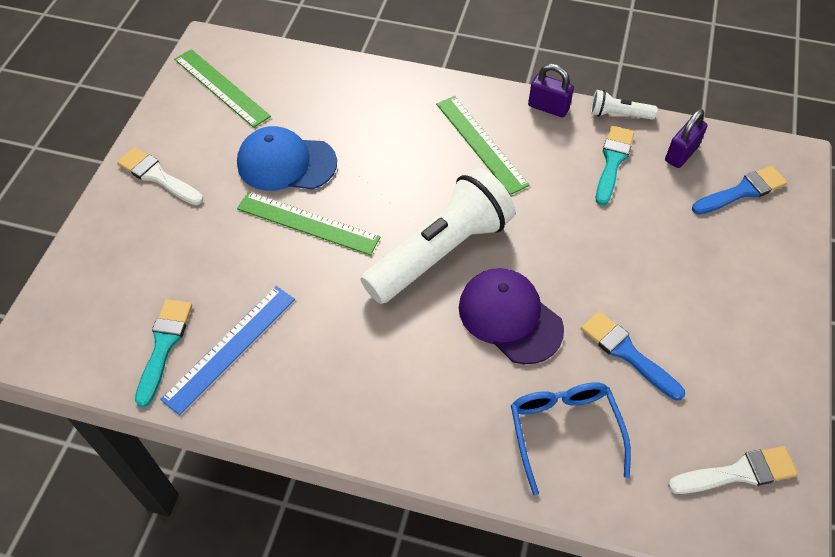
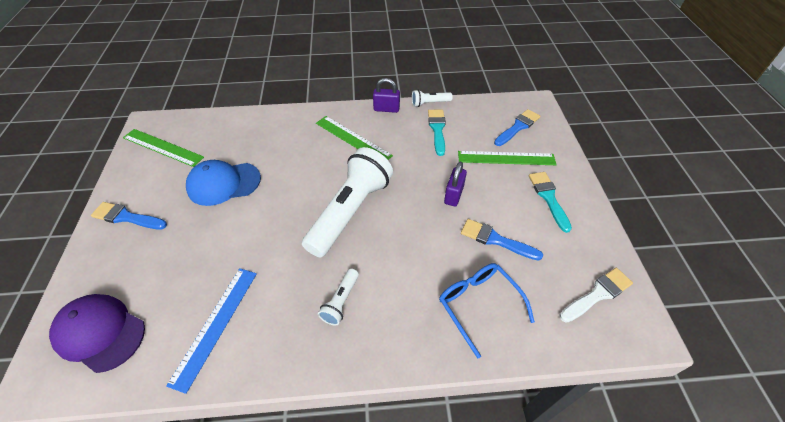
camera: 20 degrees left, 5 degrees down
white brush [117,147,203,205] -> blue brush [91,202,167,229]
turquoise brush [135,299,192,407] -> turquoise brush moved to [529,172,572,233]
green ruler [237,192,380,255] -> green ruler moved to [458,151,557,165]
purple cap [459,268,564,364] -> purple cap moved to [49,294,145,373]
purple padlock [665,109,707,168] -> purple padlock moved to [444,162,467,207]
none -> white flashlight [318,269,359,326]

